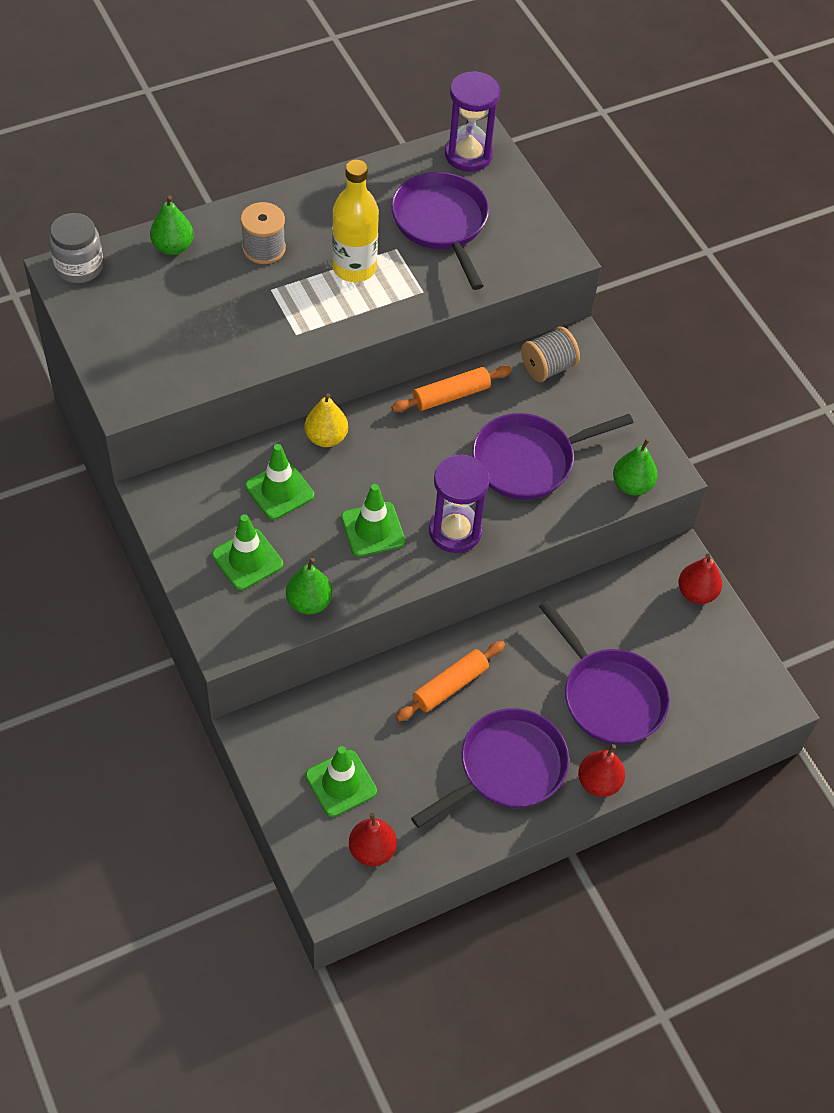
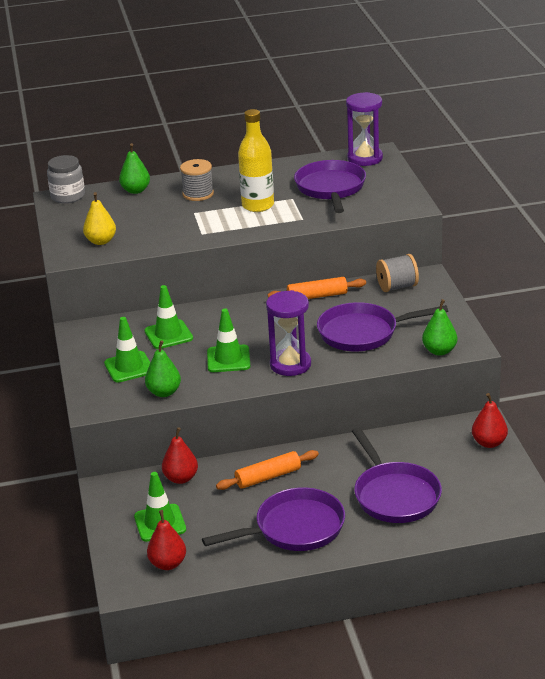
camera: 20 degrees right, 25 degrees down
yellow pear [304,393,348,447] -> yellow pear moved to [83,192,116,245]
red pear [578,744,625,797] -> red pear moved to [162,427,198,484]

